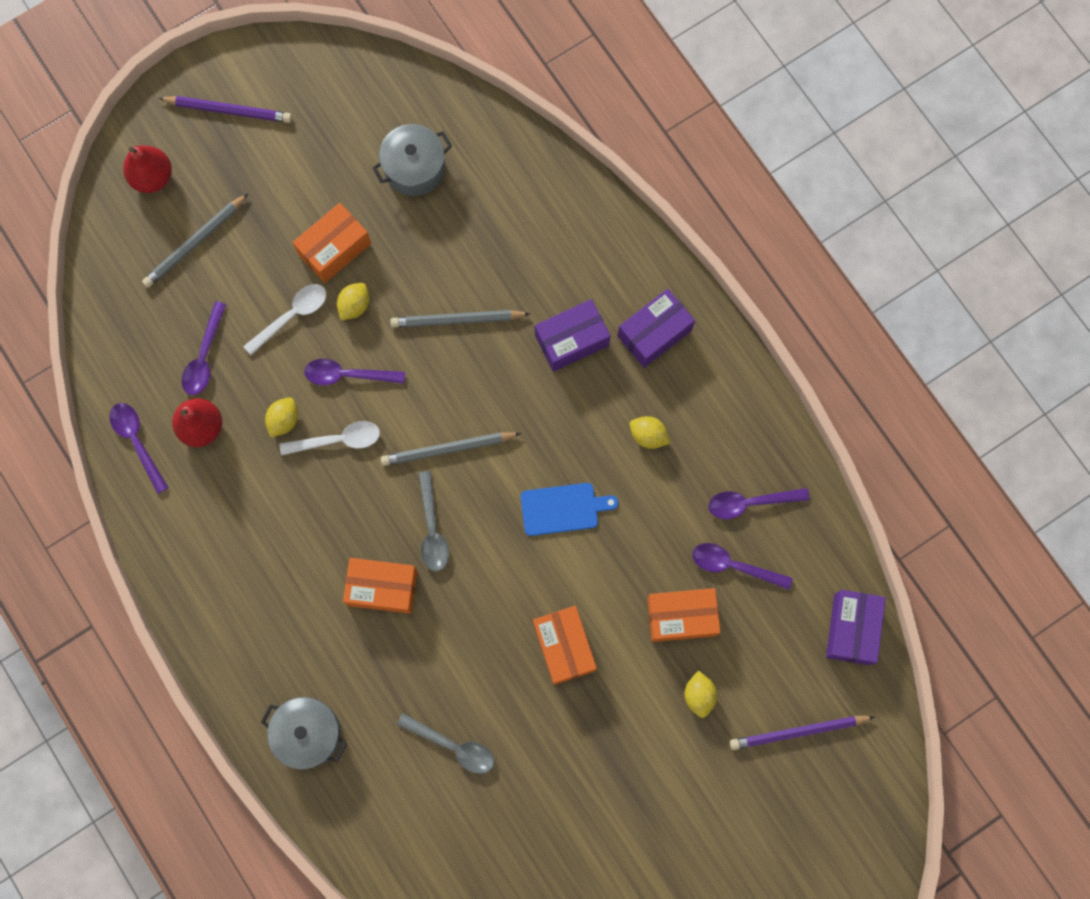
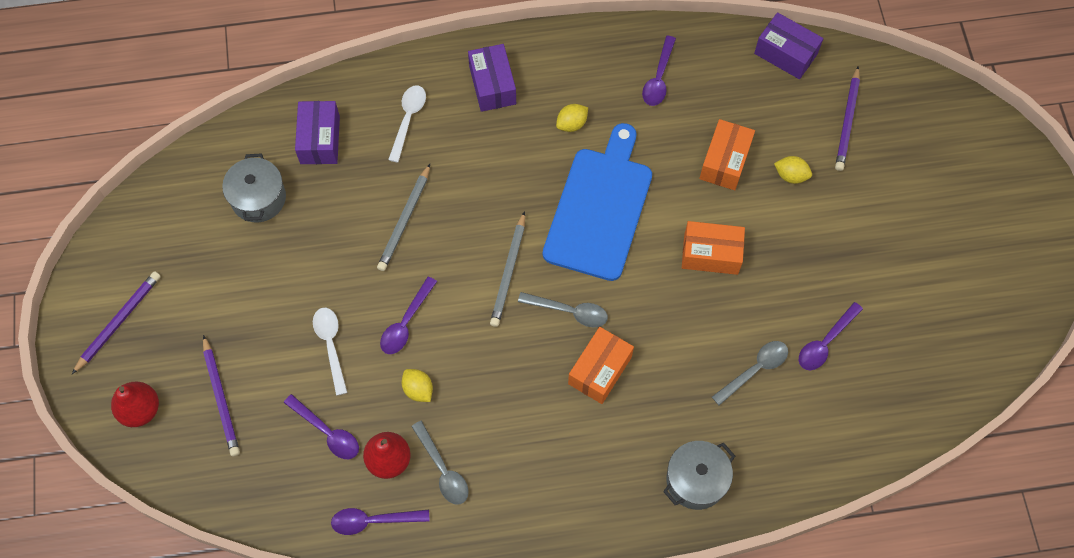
camera: 65 degrees left, 10 degrees down
grey pencil [142,193,248,288] -> purple pencil [203,335,240,456]
white spoon [279,421,380,456] -> white spoon moved to [388,85,426,163]
orange box [292,203,371,283] -> none
yellow lemon [337,283,369,320] -> none
blue cutting board [521,483,618,536] -> blue cutting board [543,123,652,281], size x2.02
purple box [535,299,611,372] -> purple box moved to [295,101,340,164]
purple spoon [692,543,793,590] -> purple spoon moved to [799,302,863,370]
none -> grey spoon [411,421,469,505]

